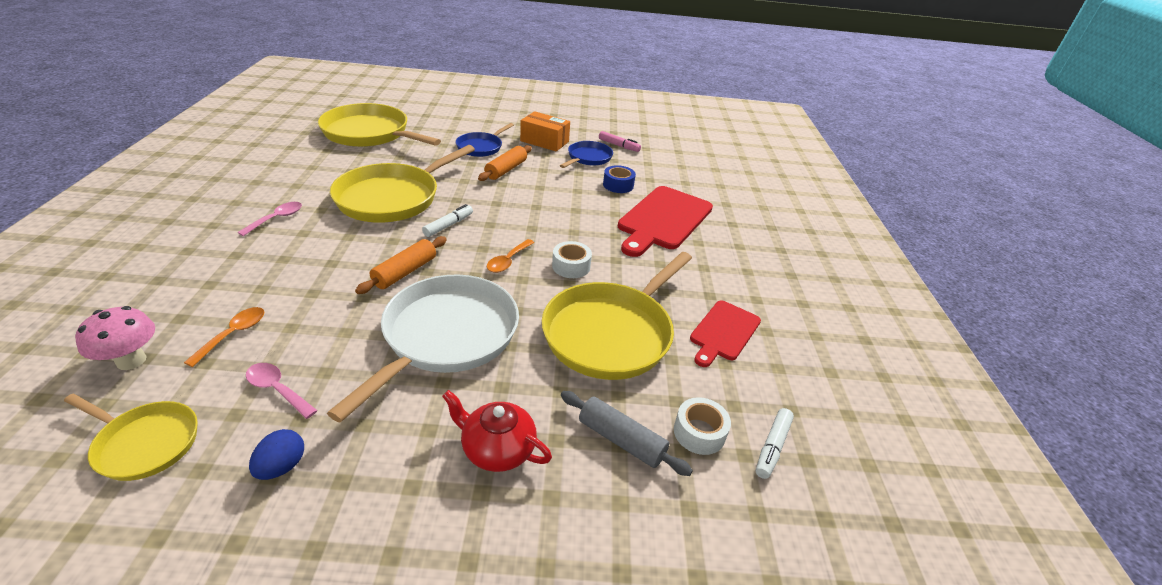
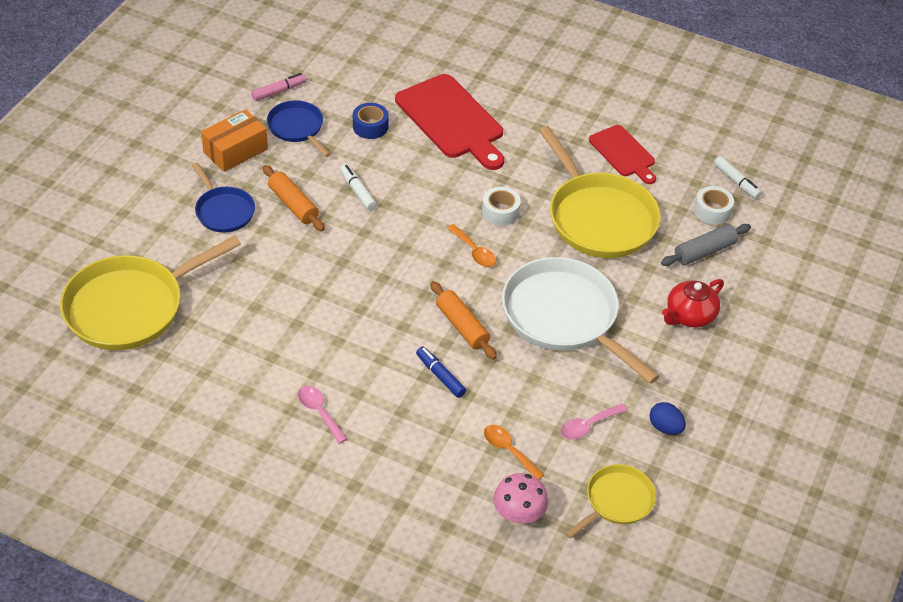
camera: 65 degrees left, 10 degrees up
yellow pan [330,145,475,223] -> none
white marker [422,204,473,237] -> white marker moved to [340,164,377,210]
none -> blue marker [416,347,466,398]

